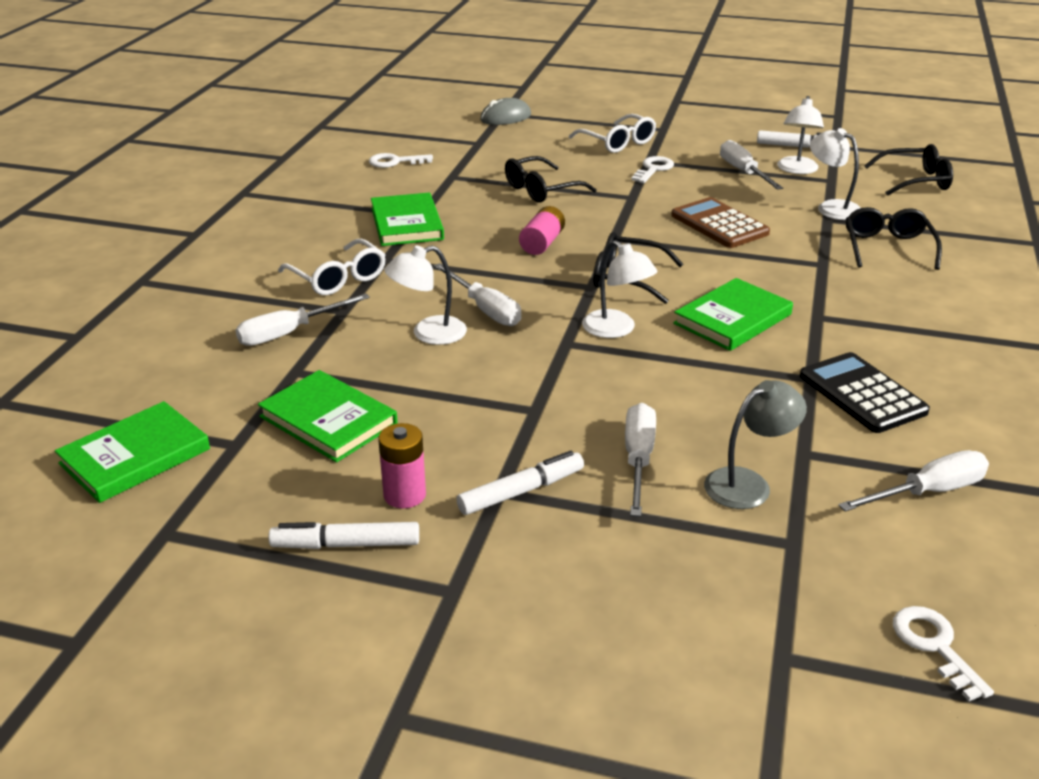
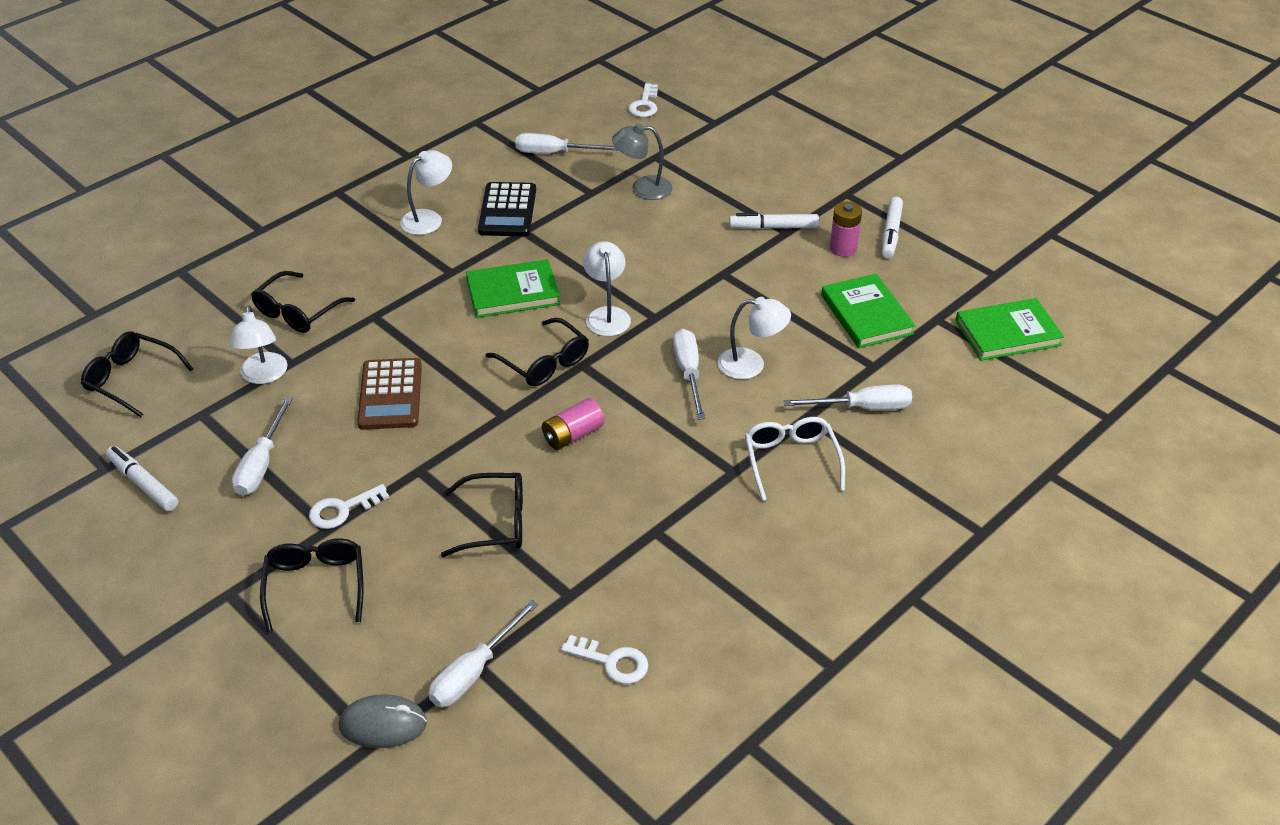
camera: 150 degrees left, 10 degrees up
white marker [269,522,419,549] -> white marker turned 75 degrees clockwise [882,197,903,258]
green book [371,193,444,246] -> none
white glasses [569,114,656,153] -> black glasses [260,538,364,632]
white screwdriver [625,403,656,517] -> white screwdriver moved to [428,600,538,707]
white lamp [777,96,824,174] -> white lamp moved to [400,150,452,235]

